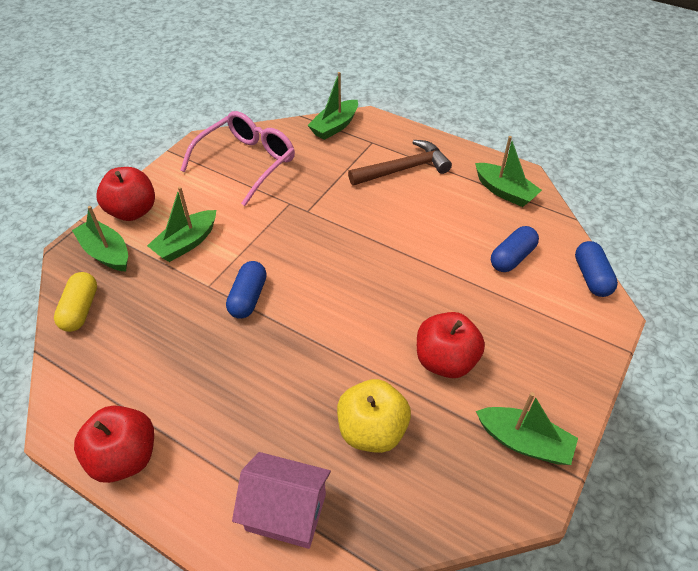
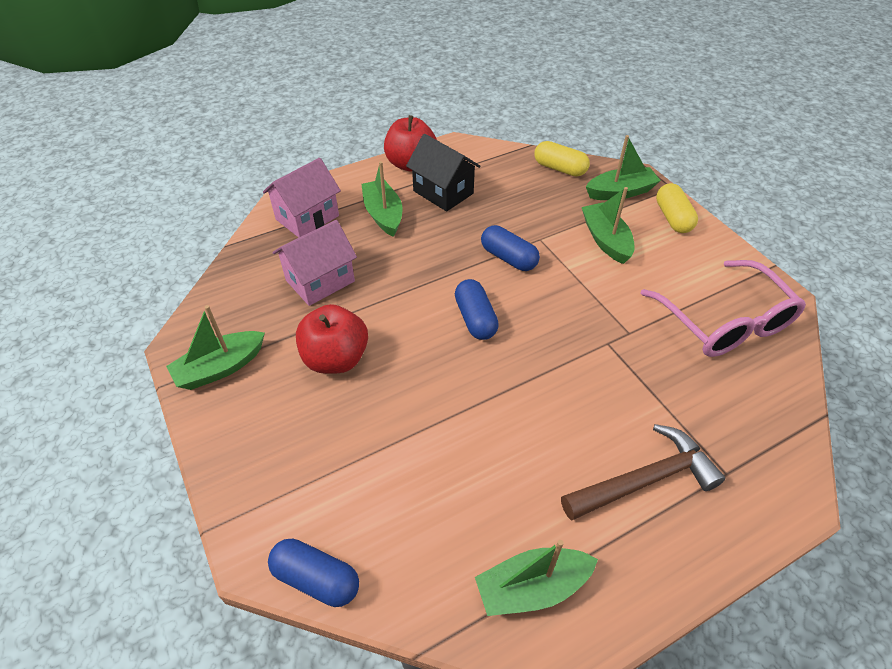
camera: 120 degrees right, 0 degrees up
red apple [97,167,155,221] -> yellow capsule [656,183,698,233]
green boat [307,72,358,140] -> green boat moved to [361,161,403,237]
yellow apple [337,379,411,453] -> pink house [273,220,357,306]
brown hammer [348,140,452,186] -> brown hammer turned 120 degrees counterclockwise [561,424,725,521]
blue capsule [491,226,539,272] -> blue capsule moved to [455,279,499,340]
none -> black house [406,134,481,212]

